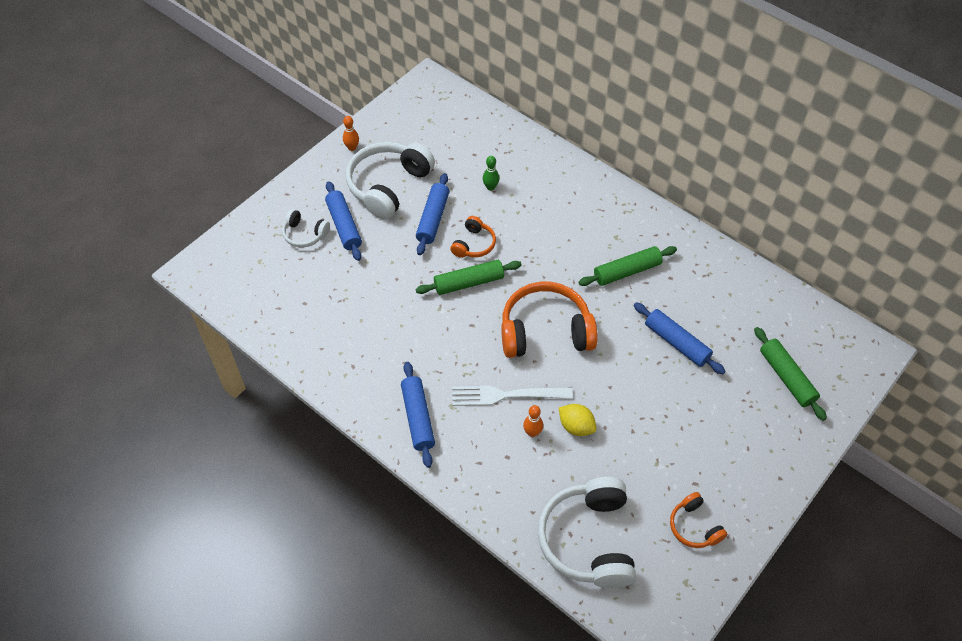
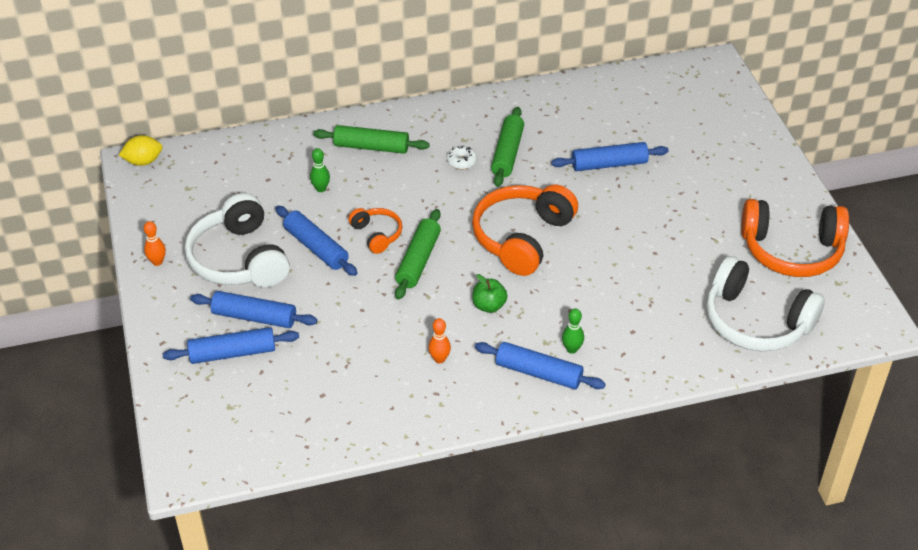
camera: 55 degrees left, 10 degrees down
white headphones [282,209,330,247] -> blue rolling pin [163,327,299,364]
white fork [452,386,573,406] -> none
orange bowling pin [523,405,543,437] -> orange bowling pin moved to [428,318,451,363]
yellow lemon [559,404,597,436] -> yellow lemon moved to [119,135,163,166]
orange headphones [670,492,728,548] -> orange headphones [741,199,849,277], size x1.97
green rolling pin [754,327,827,421] -> green rolling pin moved to [313,125,430,154]
none -> white donut [447,146,477,169]
none -> green apple [473,274,507,313]
none -> green bowling pin [562,308,584,354]

